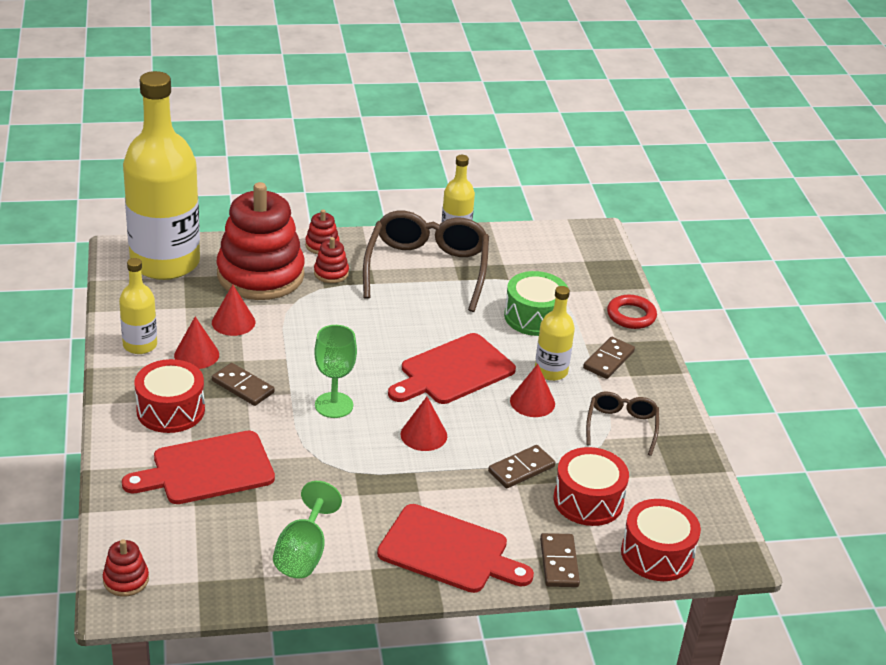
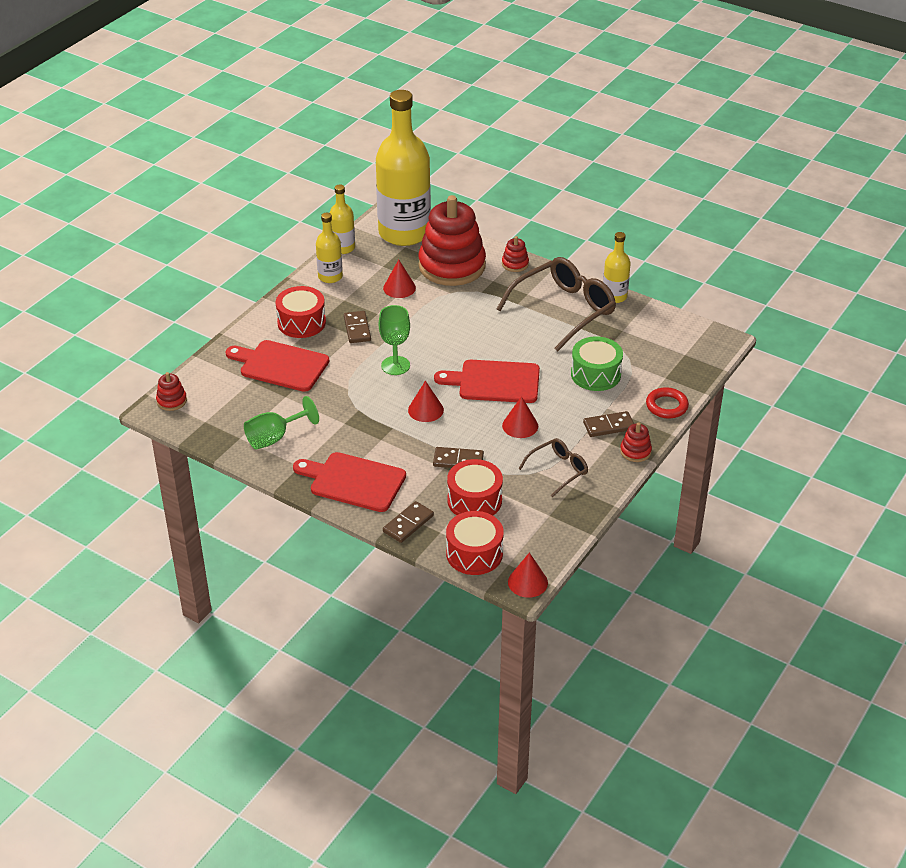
camera: 45 degrees right, 5 degrees up
red cone [174,316,219,369] -> red cone moved to [508,552,548,598]
red stacking toy [314,237,349,283] -> red stacking toy moved to [620,422,652,462]
red cutting board [377,504,534,593] -> red cutting board turned 135 degrees clockwise [293,452,406,512]
yellow bottle [535,286,575,381] -> yellow bottle moved to [330,184,355,254]

